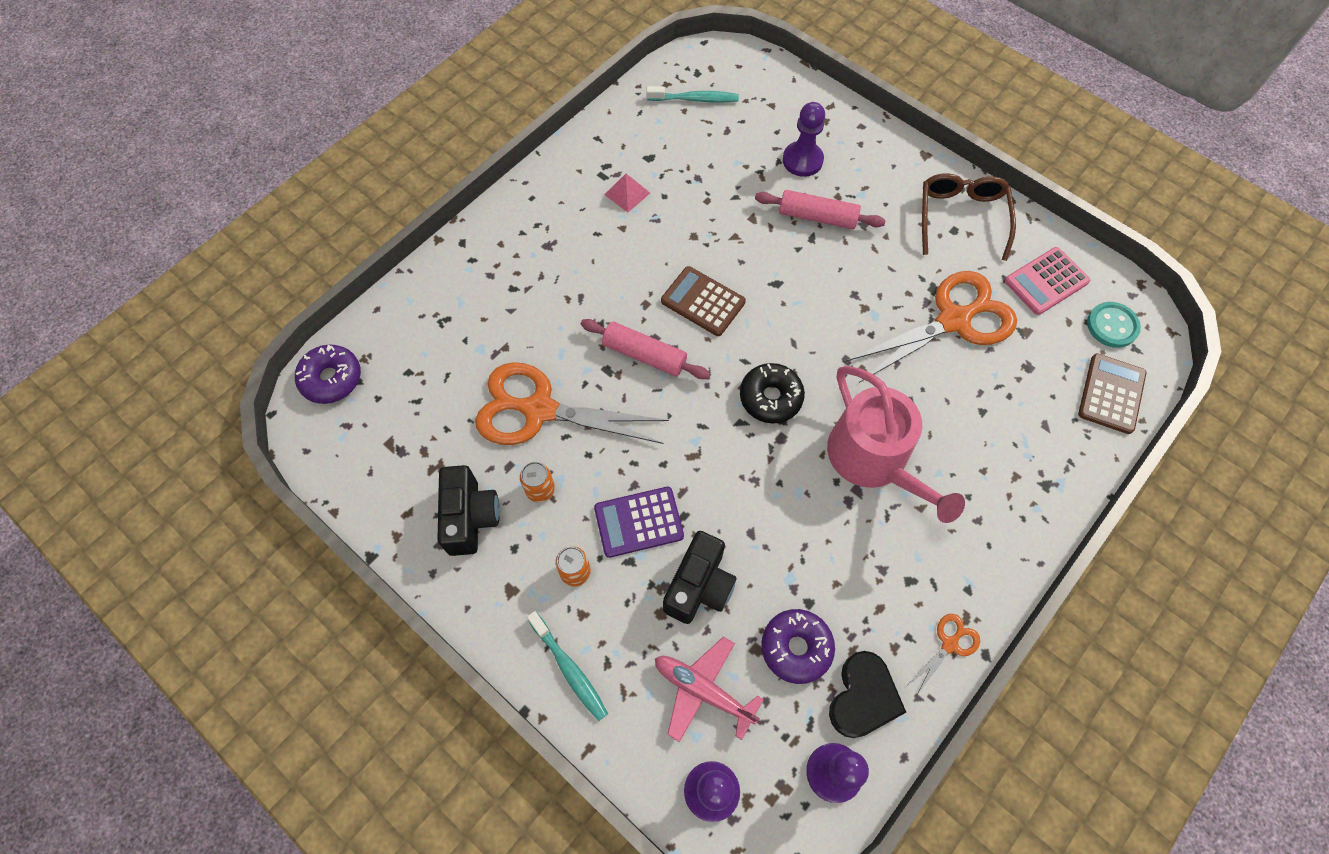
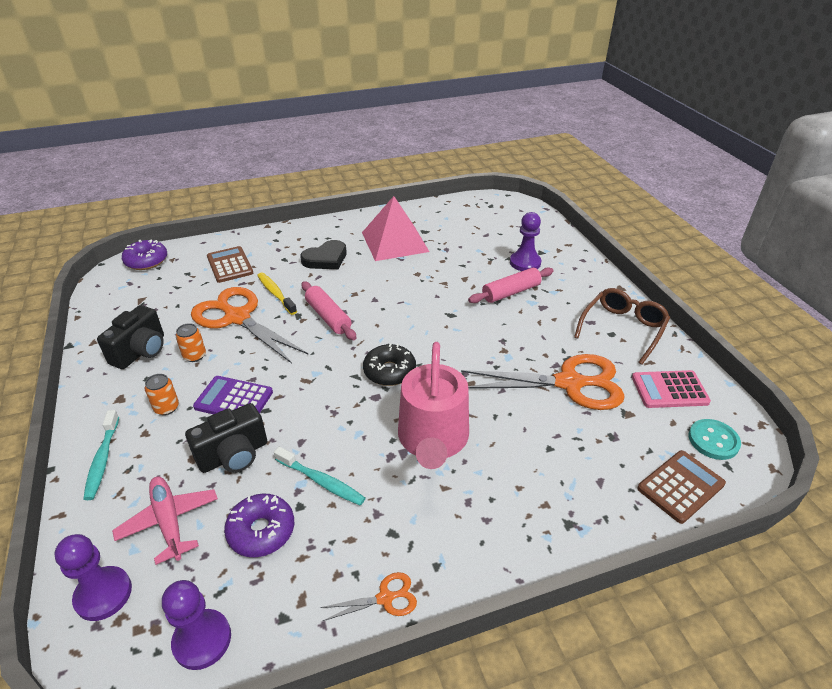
camera: 30 degrees right, 25 degrees down
pink pyramid [604,174,650,212] -> pink pyramid [362,196,430,261], size x2.34
turquoise toothbrush [646,86,739,102] -> turquoise toothbrush moved to [274,447,365,506]
brown calculator [661,266,746,336] -> brown calculator moved to [207,246,253,283]
pink rolling pin [755,190,886,229] -> pink rolling pin turned 75 degrees counterclockwise [468,267,554,303]
black heart [829,651,906,738] -> black heart moved to [300,240,347,269]
none -> yellow toothbrush [257,273,297,315]

